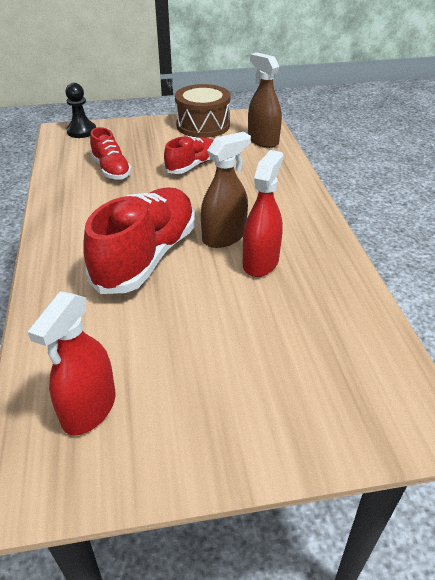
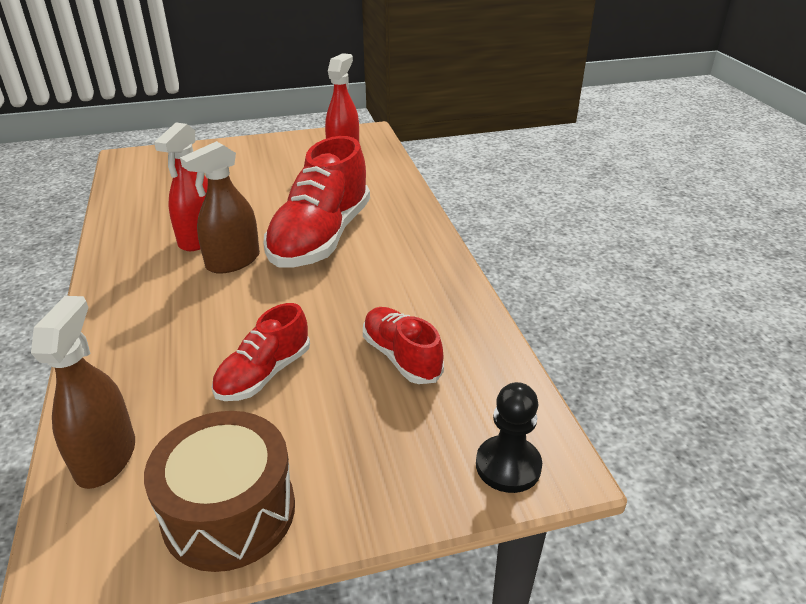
camera: 175 degrees right, 5 degrees down
brown spray bottle [248,53,282,148] -> brown spray bottle turned 135 degrees counterclockwise [31,296,135,489]

